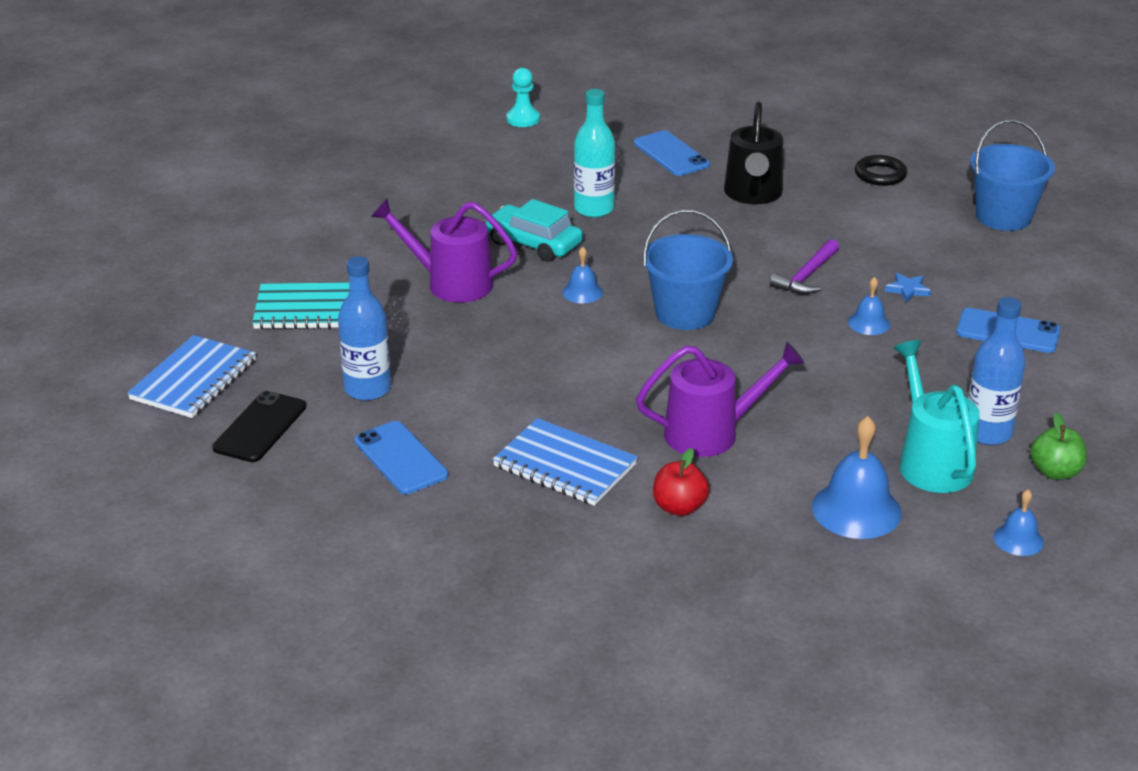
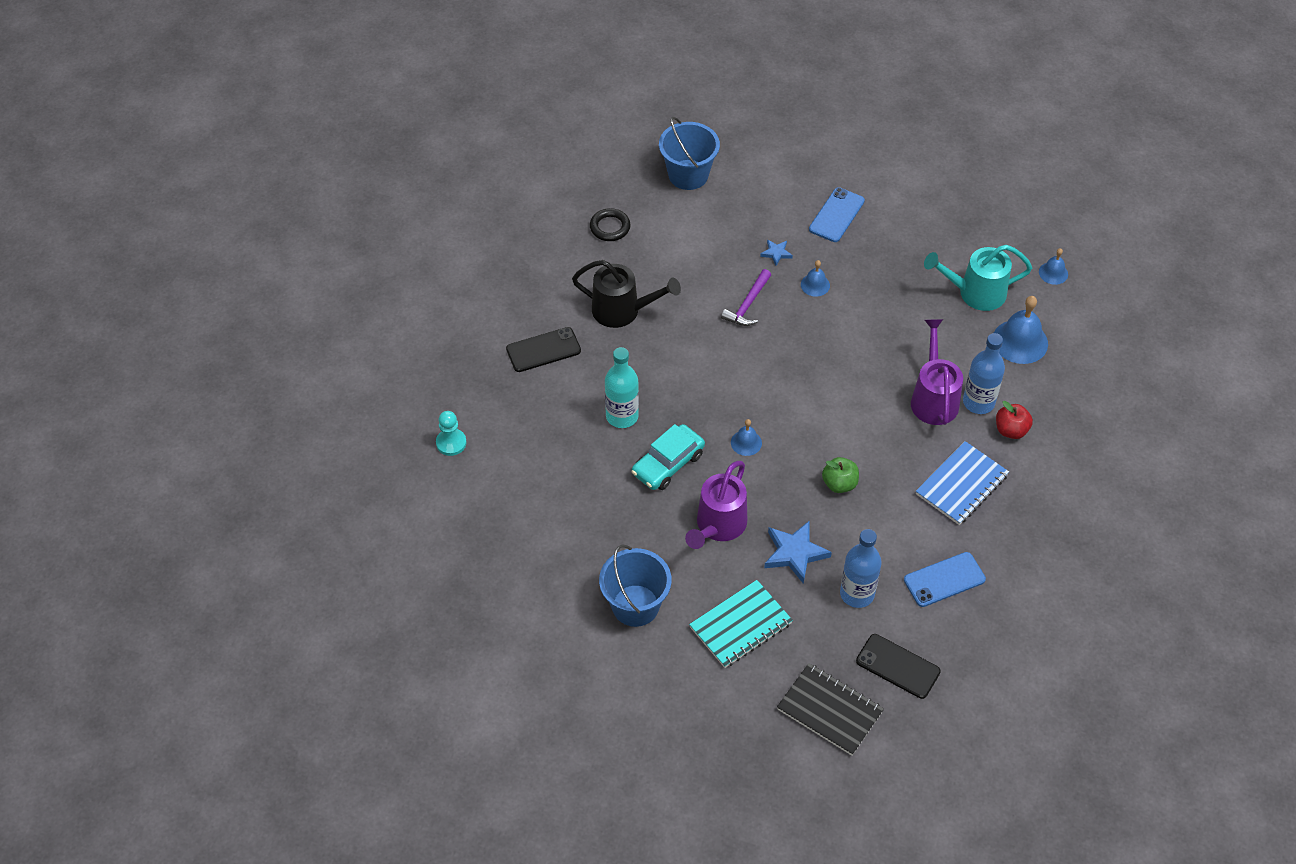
camera: 80 degrees left, 20 degrees up
blue notebook [127,335,256,418] -> black notebook [777,663,884,756]
turquoise notebook [252,282,350,329] -> turquoise notebook turned 45 degrees clockwise [689,580,793,668]
blue phone [634,131,710,176] -> black phone [506,327,581,372]
blue bucket [643,210,733,330] -> blue bucket moved to [599,544,672,627]
purple hammer [770,239,839,294] -> purple hammer turned 75 degrees clockwise [721,269,771,326]
blue bottle [968,297,1026,445] -> blue bottle moved to [963,333,1005,414]
green apple [1030,413,1087,480] -> green apple moved to [822,457,859,493]
none -> blue star [764,521,832,584]

